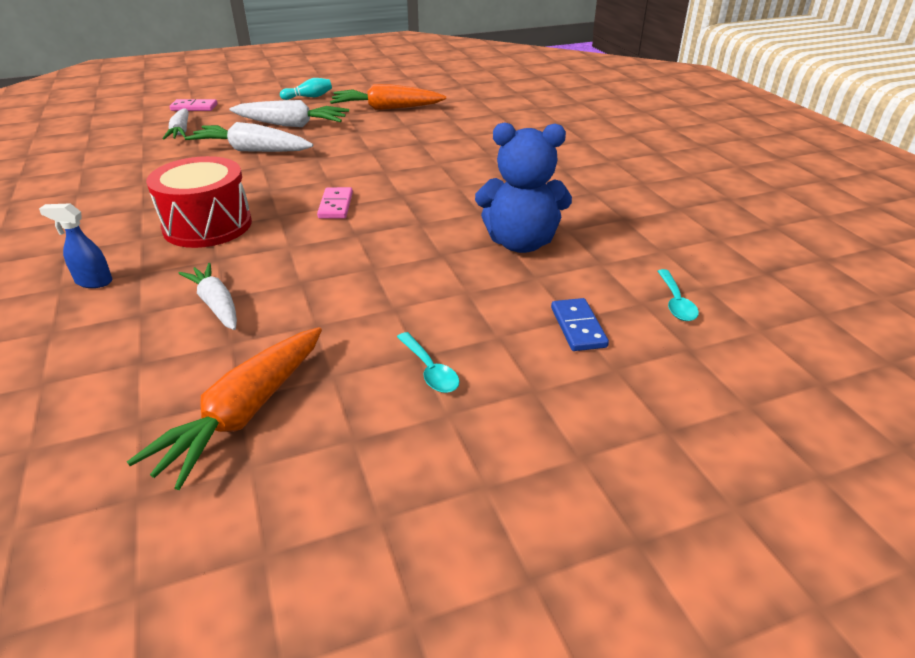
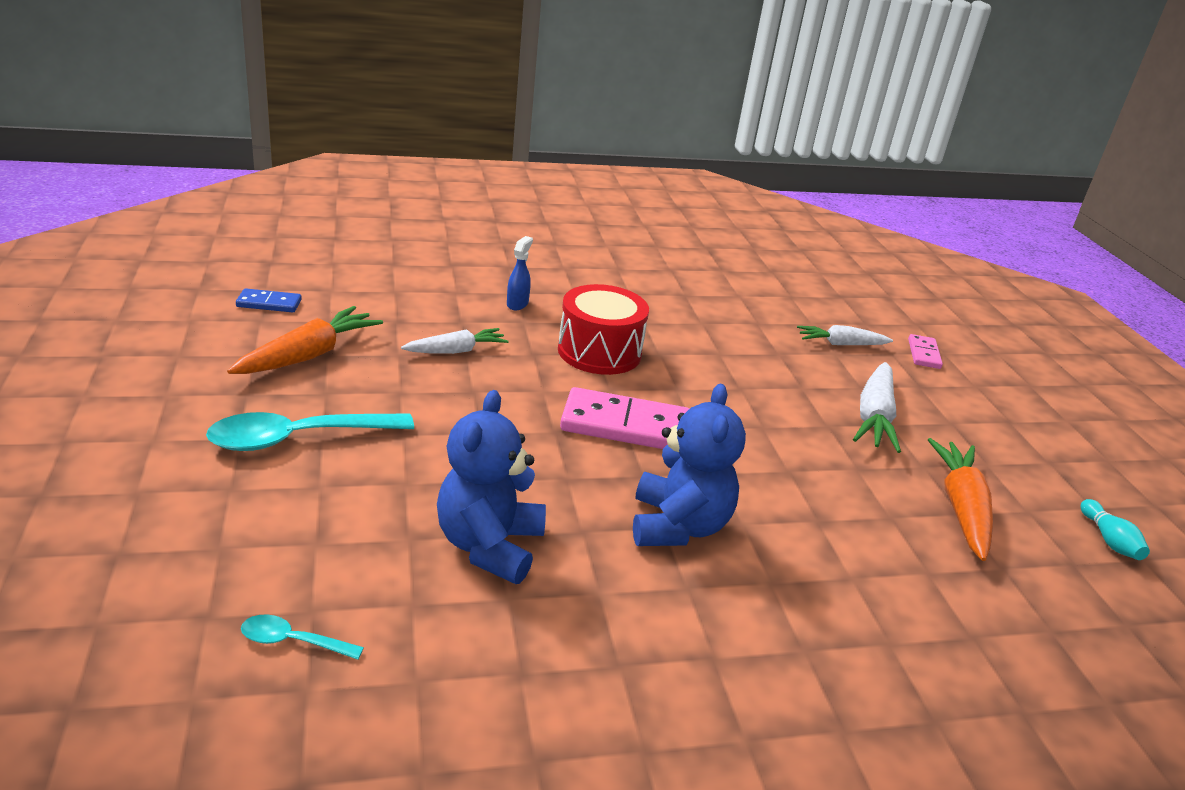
camera: 95 degrees right, 5 degrees down
orange carrot [127,327,322,490] -> orange carrot turned 90 degrees clockwise [227,306,383,374]
white carrot [185,122,313,152] -> none
turquoise bowling pin [280,78,332,100] -> turquoise bowling pin moved to [1081,499,1150,560]
pink domino [317,187,353,219] -> pink domino [560,387,690,449], size x1.92
turquoise spoon [397,332,460,393] -> turquoise spoon [206,412,414,451], size x2.07
blue domino [551,298,609,351] -> blue domino moved to [236,288,302,312]
none -> blue teddy bear [633,383,746,546]

